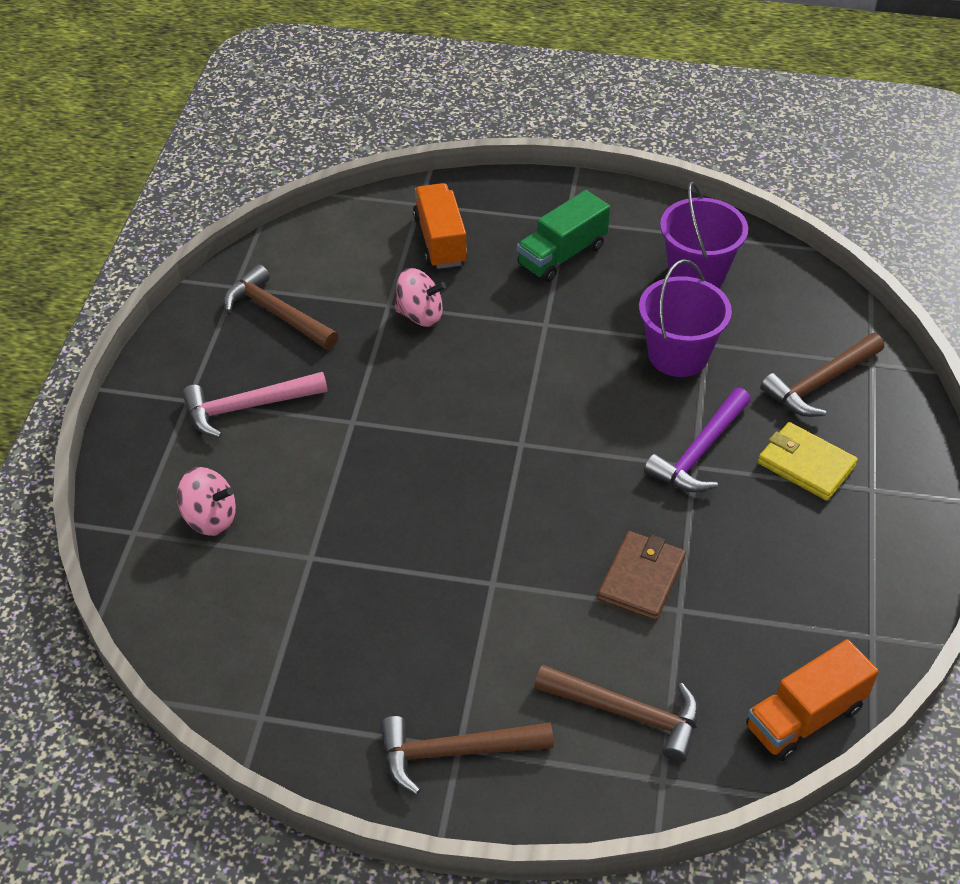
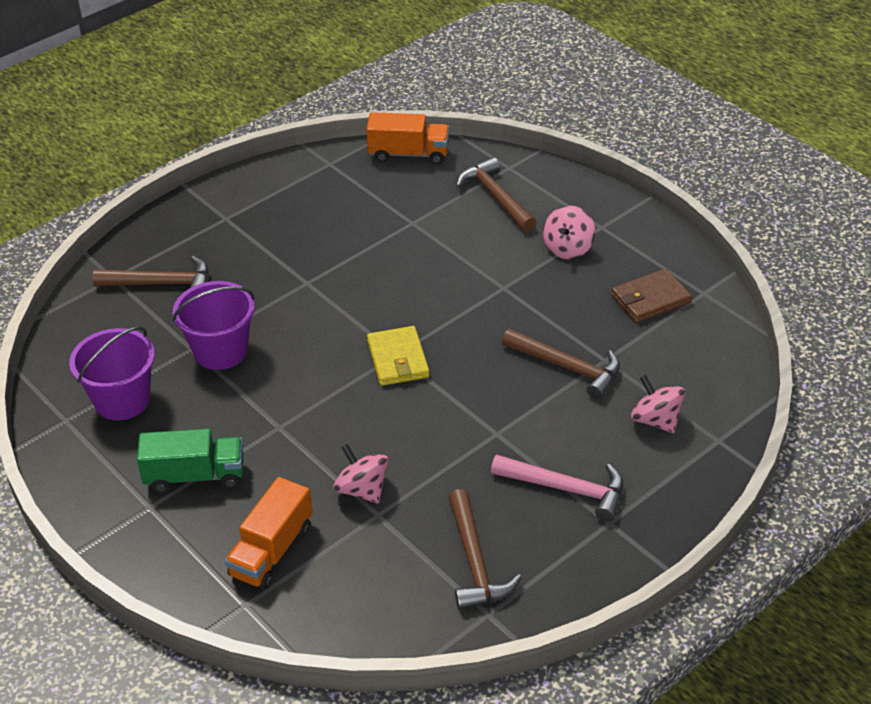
camera: 140 degrees left, 5 degrees down
brown hammer [380,716,554,795] -> brown hammer moved to [502,329,620,400]
brown wallet [597,531,686,621] -> brown wallet moved to [611,269,692,323]
purple hammer [644,388,751,493] -> none
yellow wallet [758,422,858,501] -> yellow wallet moved to [367,326,429,386]
none -> pink spinning top [543,206,595,259]

